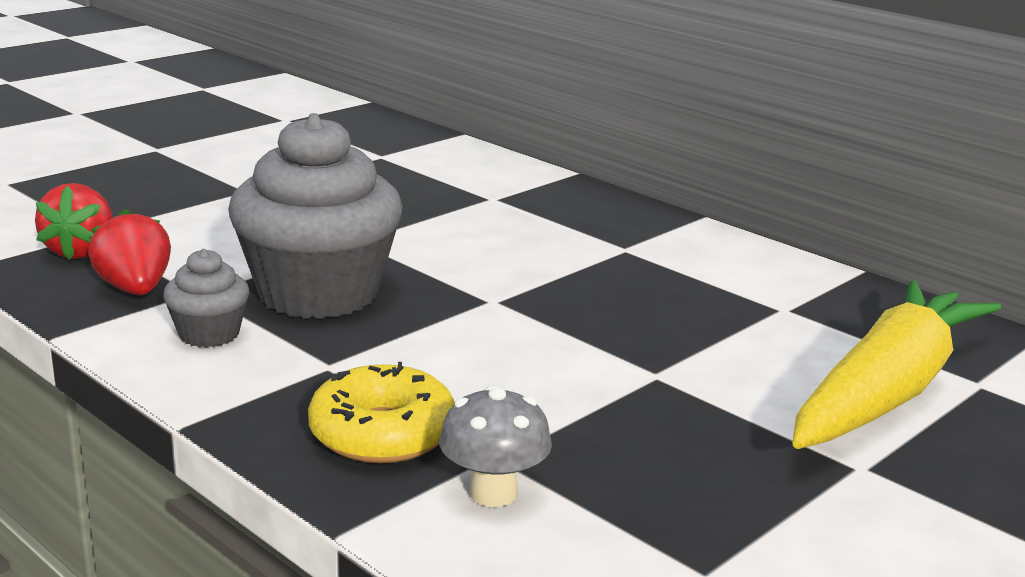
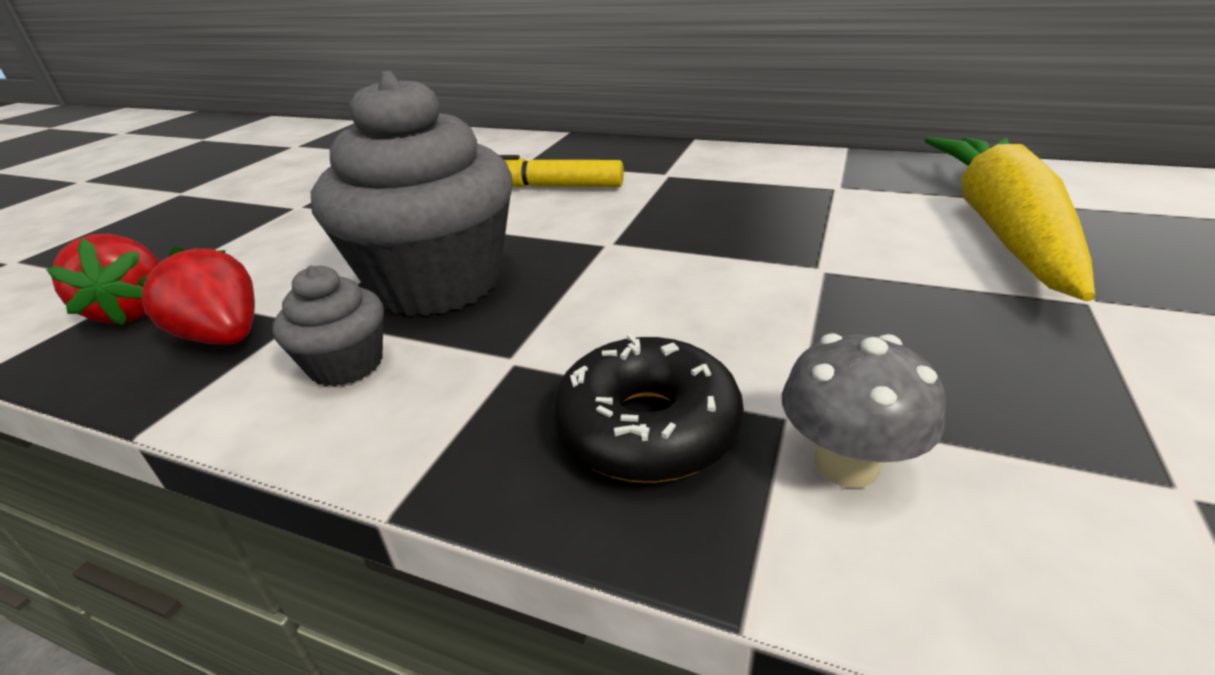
camera: 20 degrees left, 10 degrees up
yellow donut [308,362,455,463] -> black donut [553,334,744,483]
none -> yellow marker [499,155,624,188]

